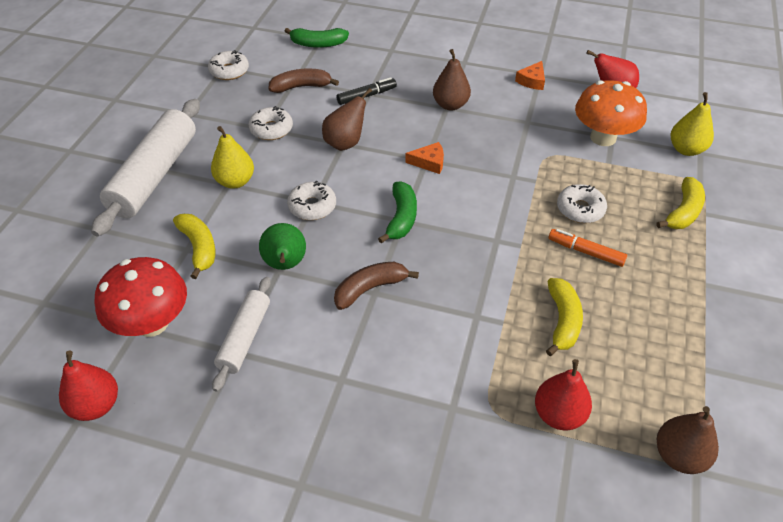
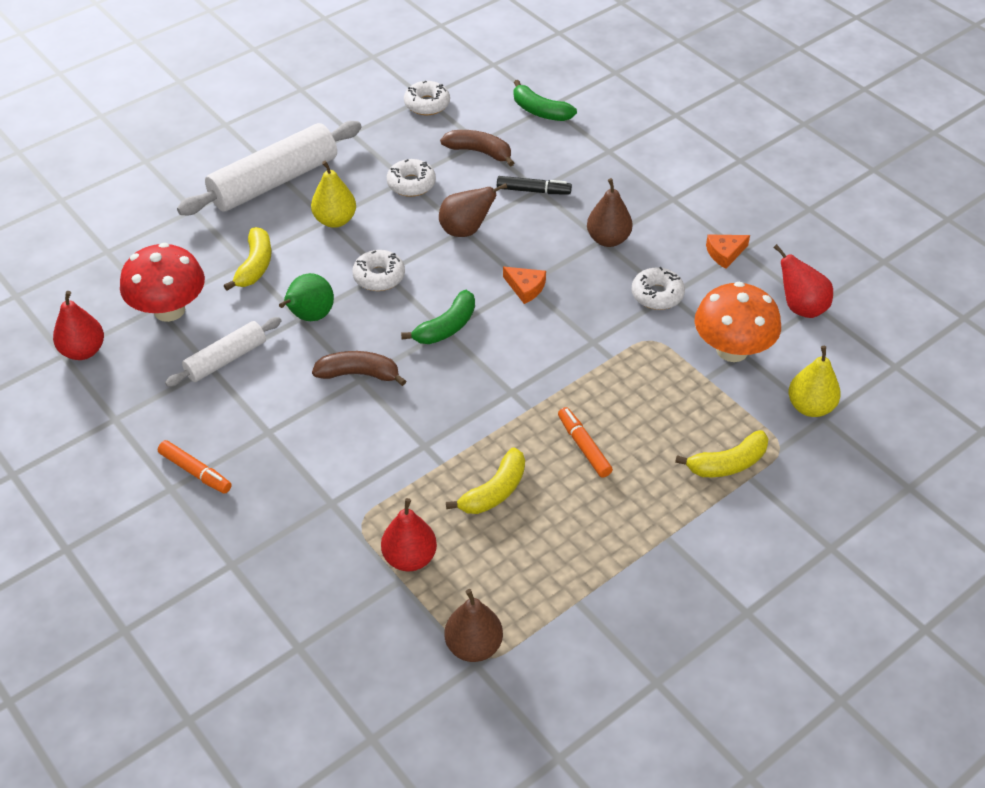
camera: 35 degrees right, 0 degrees up
white donut [557,184,607,223] -> white donut moved to [632,267,685,310]
none -> orange marker [158,440,232,494]

